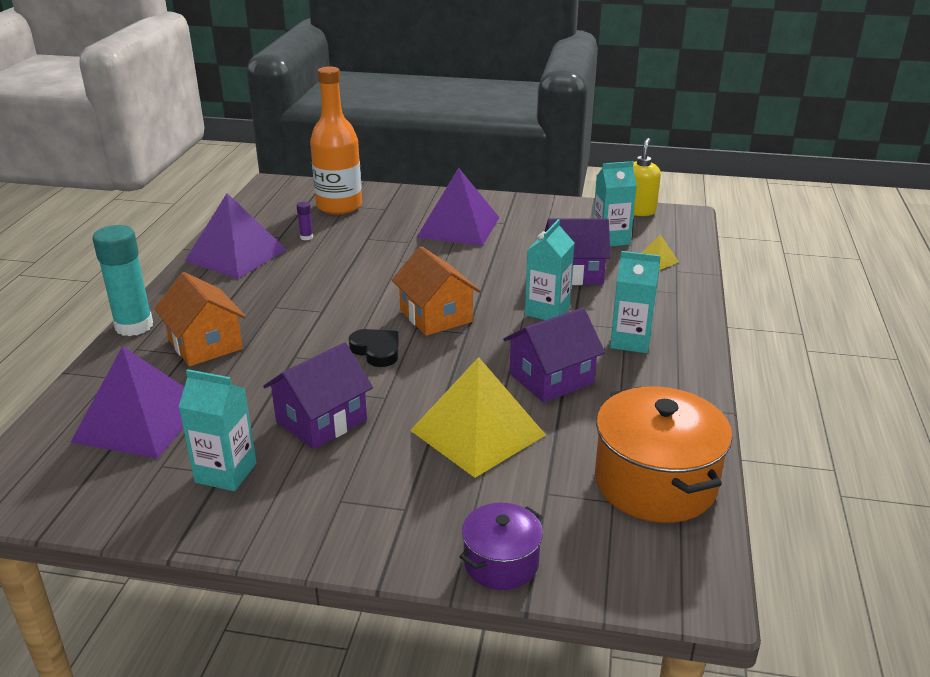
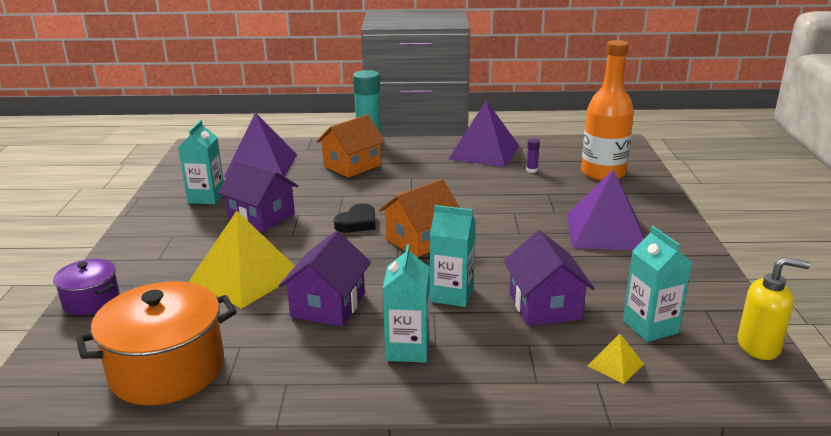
camera: 80 degrees right, 5 degrees down
purple house [503,308,605,403] -> purple house turned 60 degrees clockwise [279,231,371,327]

